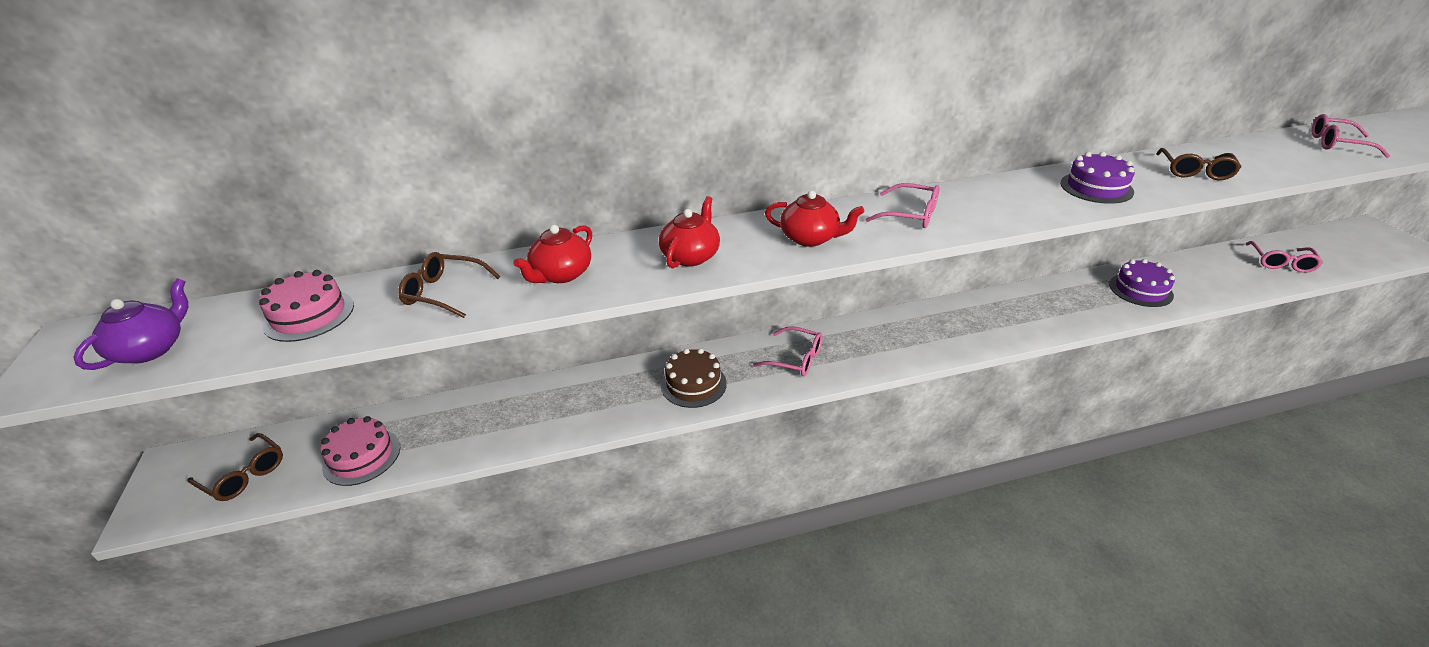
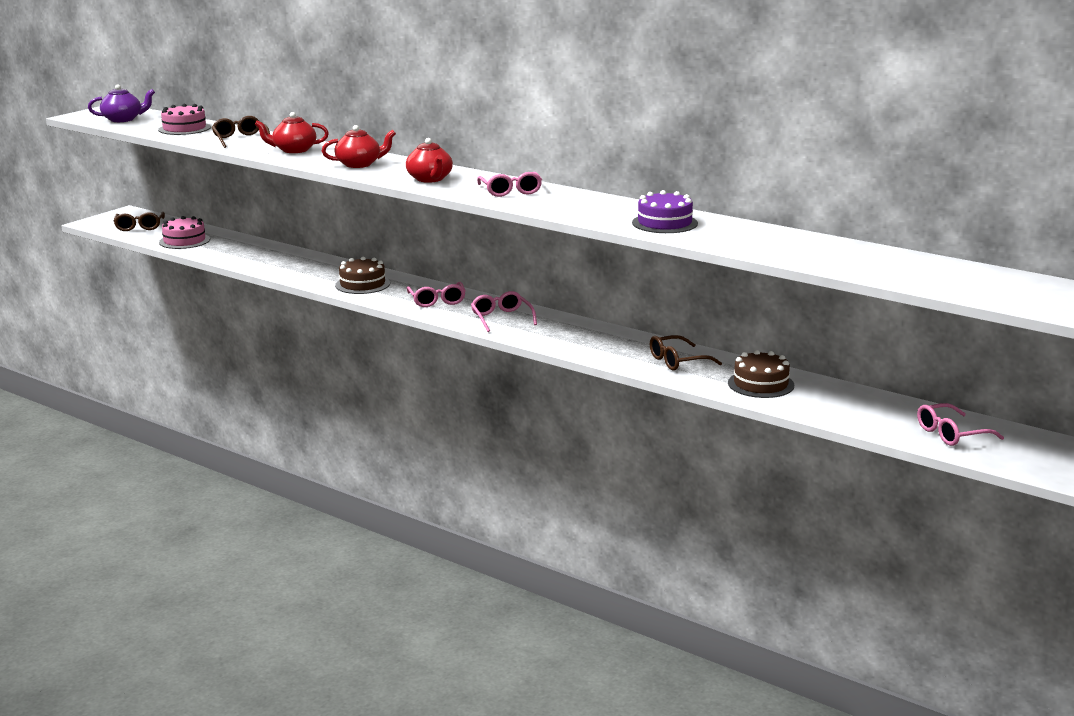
camera: 50 degrees right, 15 degrees down
purple cake [1109,259,1175,307] -> brown cake [728,350,794,398]
brown glasses [1156,148,1241,180] -> brown glasses moved to [650,335,722,371]
pink glasses [1312,114,1390,158] -> pink glasses moved to [471,291,537,332]

